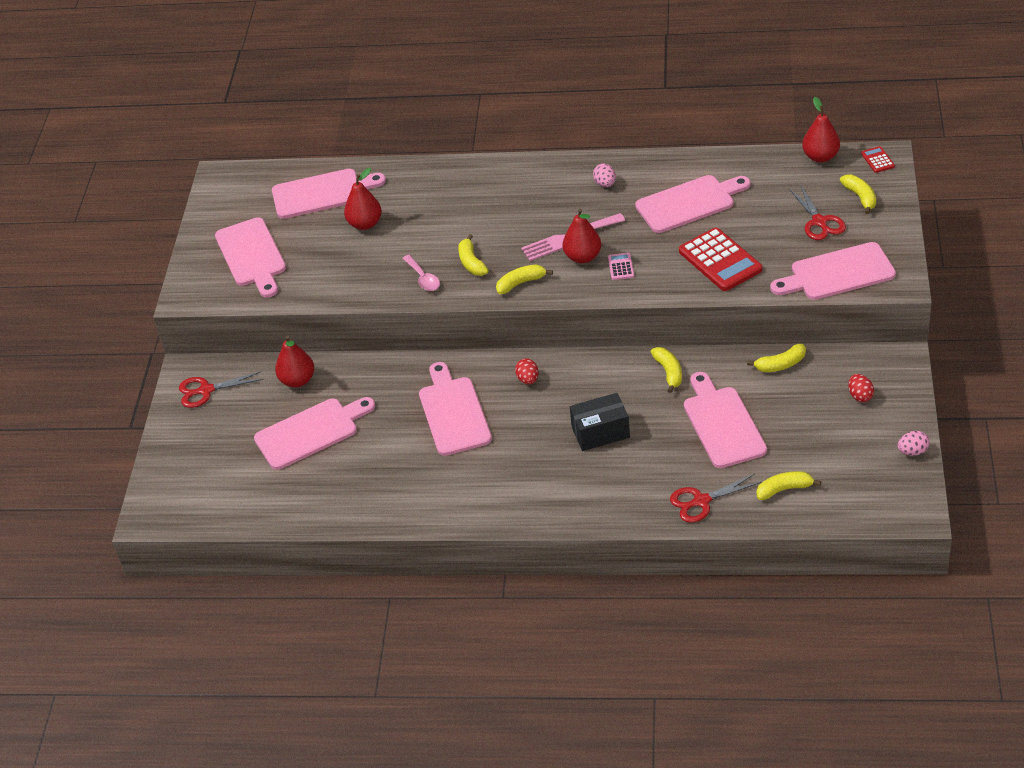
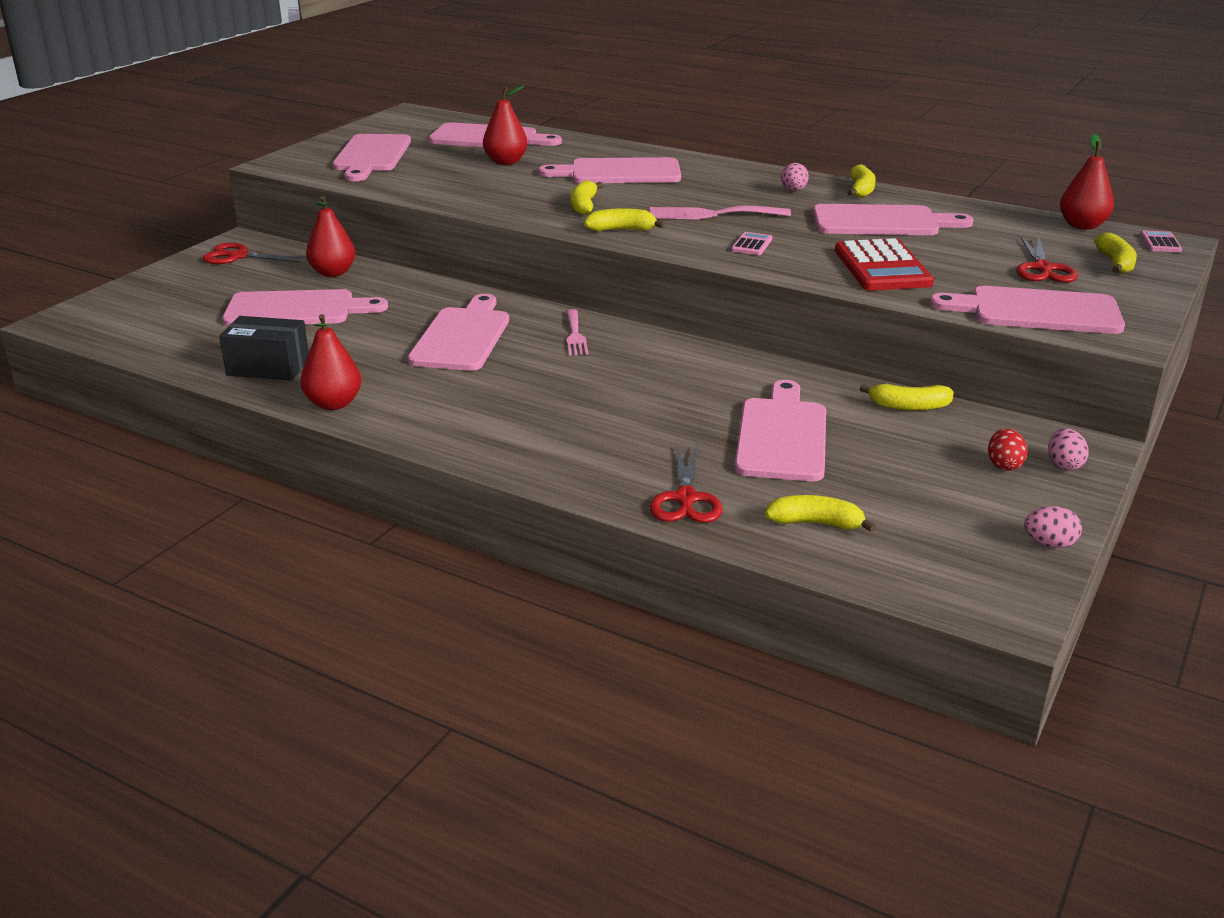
camera: 20 degrees right, 15 degrees down
pink spoon [402,255,440,291] -> none
red egg [515,358,539,384] -> pink fork [566,309,588,355]
red pear [563,209,601,263] -> red pear moved to [300,314,361,410]
black box [570,393,630,451] -> black box moved to [219,316,309,381]
yellow banana [651,347,682,393] -> yellow banana moved to [847,164,876,198]
red scissors [670,474,762,523] -> red scissors turned 90 degrees counterclockwise [650,445,722,523]
red calculator [861,146,895,173] -> pink calculator [1140,230,1182,252]
none -> pink cutting board [538,157,681,183]
none -> pink egg [1048,428,1089,471]

